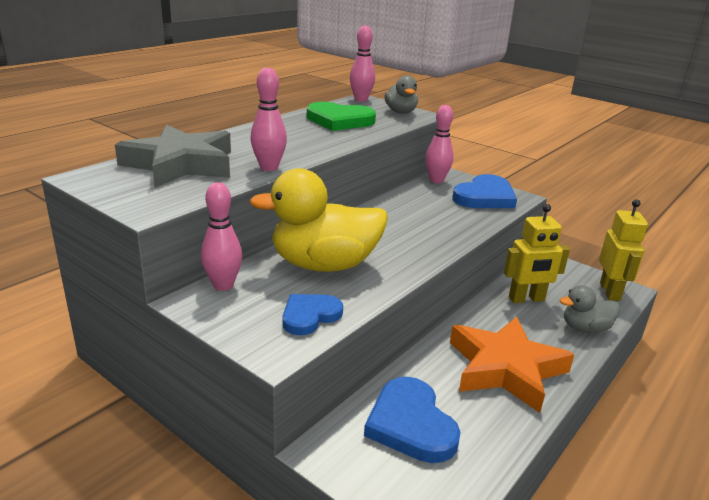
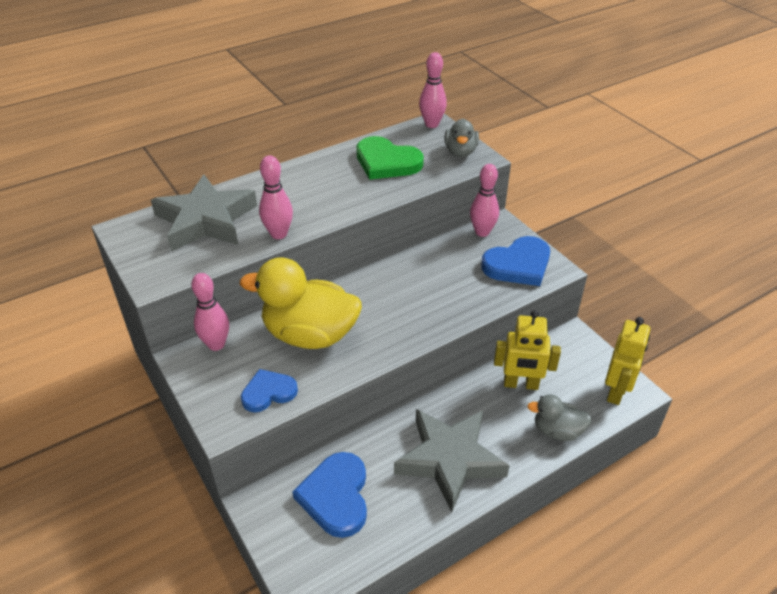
camera: 20 degrees right, 15 degrees up
orange star [450,317,574,413] -> grey star [394,409,510,512]

